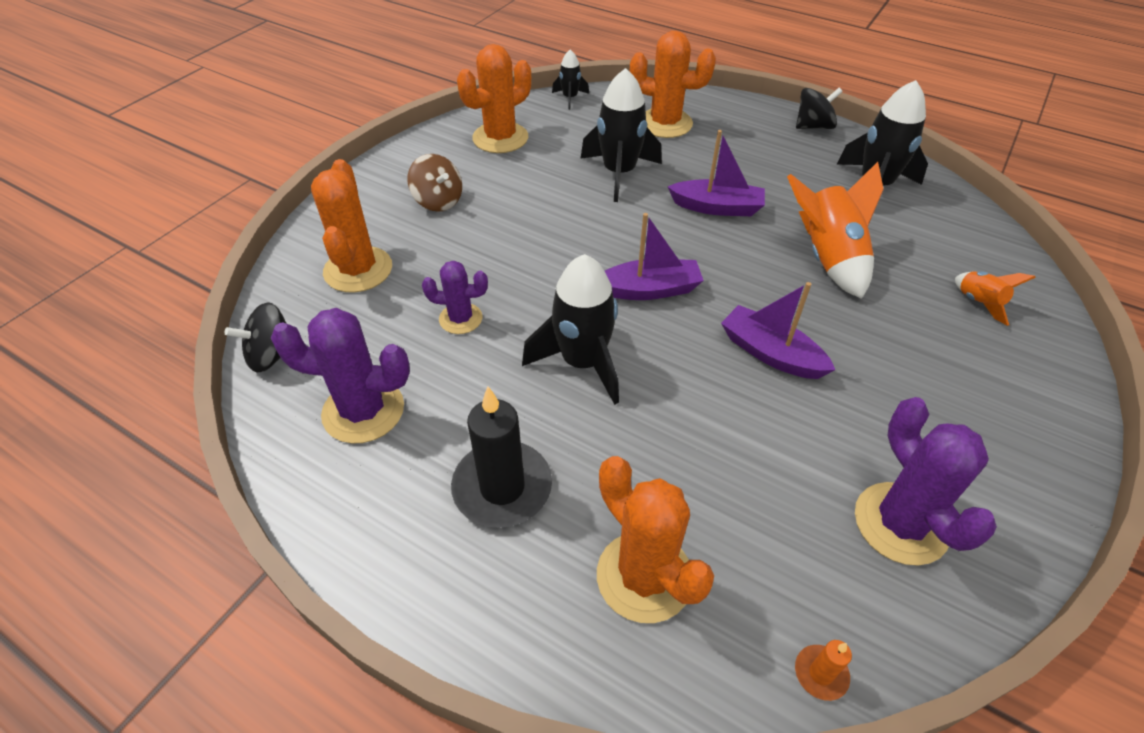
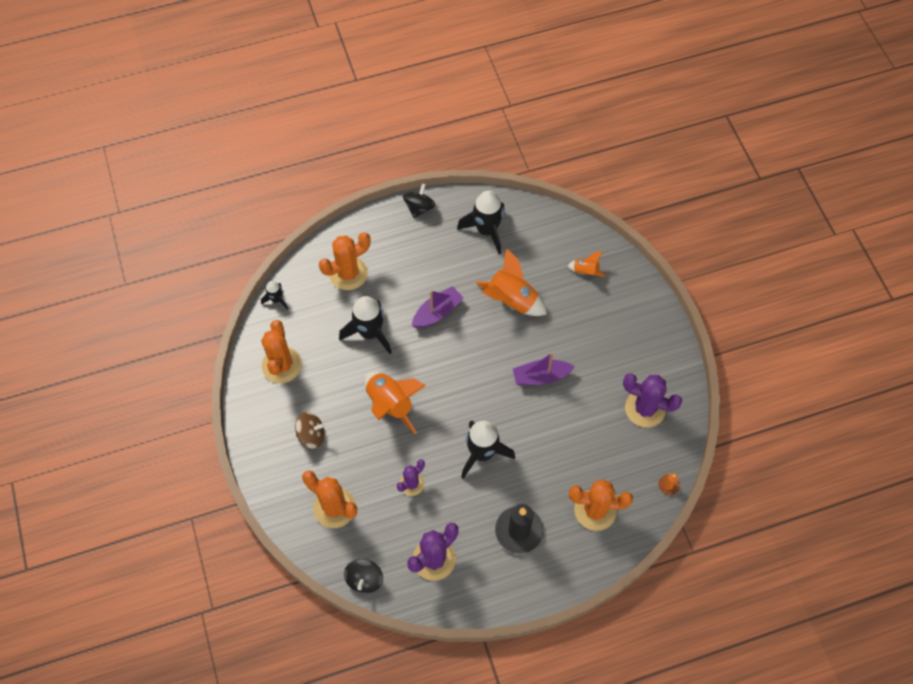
camera: 50 degrees left, 15 degrees up
purple boat [605,213,704,300] -> none
none -> orange rocket [364,372,426,434]

